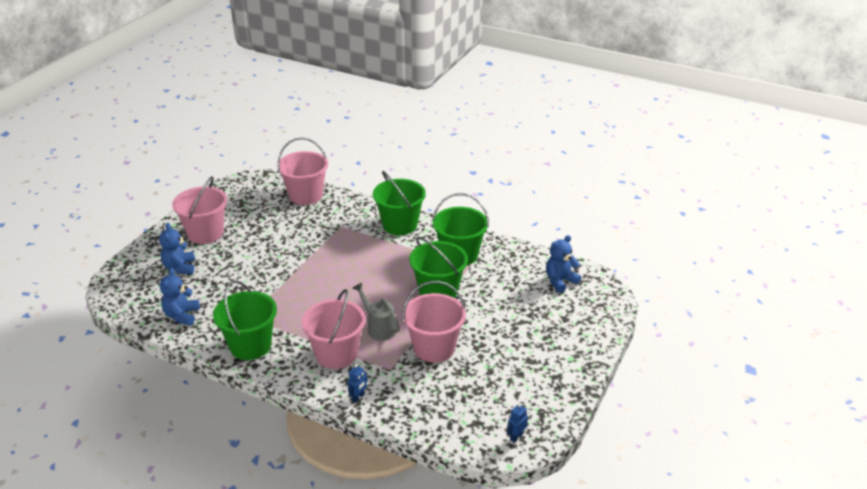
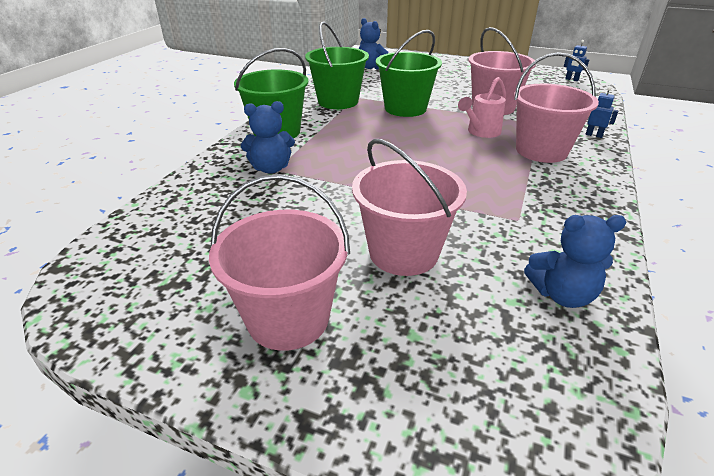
camera: 95 degrees left, 0 degrees up
blue teddy bear [159,223,195,274] -> blue teddy bear moved to [241,101,295,174]
green bucket [213,280,277,360] -> none
pink bucket [277,137,328,205] -> pink bucket moved to [352,139,467,276]
grey watering can [353,283,399,341] -> pink watering can [458,77,506,138]

